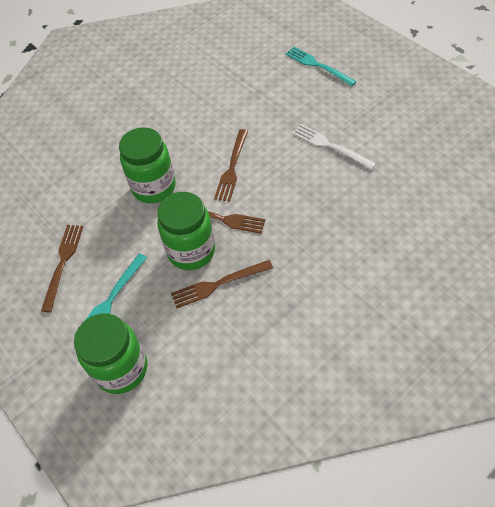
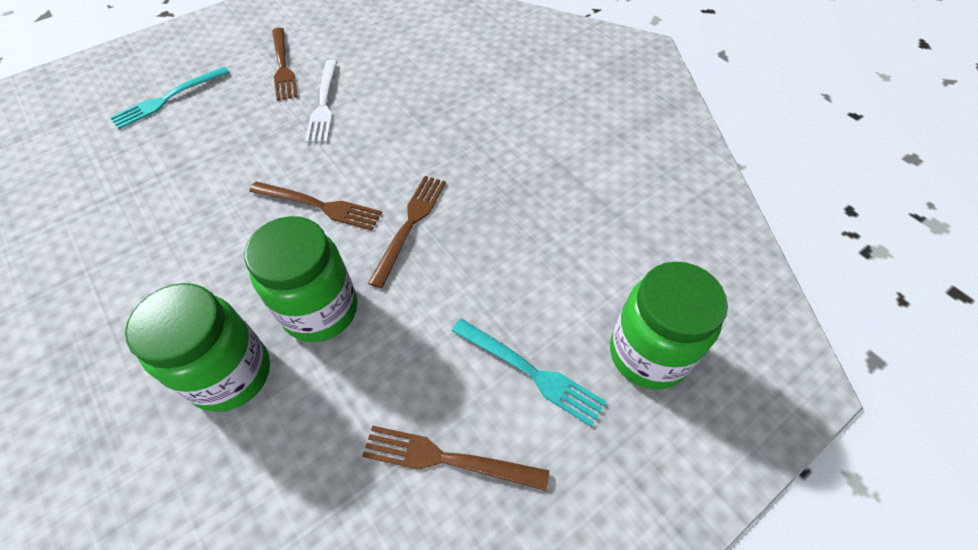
camera: 90 degrees left, 0 degrees up
green jar [157,192,215,270] -> green jar moved to [125,283,270,412]
brown fork [171,260,273,308] -> brown fork moved to [272,28,298,101]
white fork [292,124,376,170] -> white fork turned 45 degrees counterclockwise [305,60,337,143]

